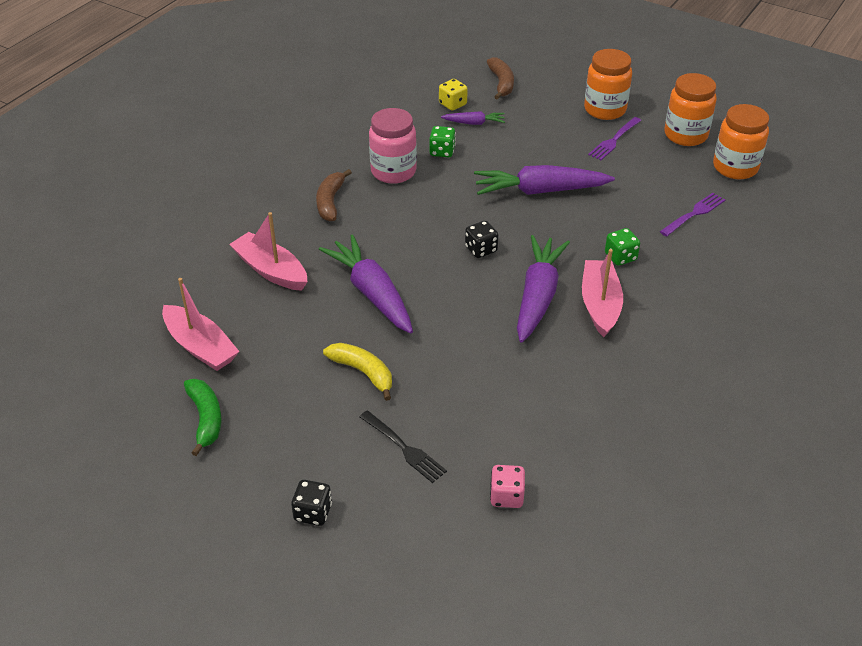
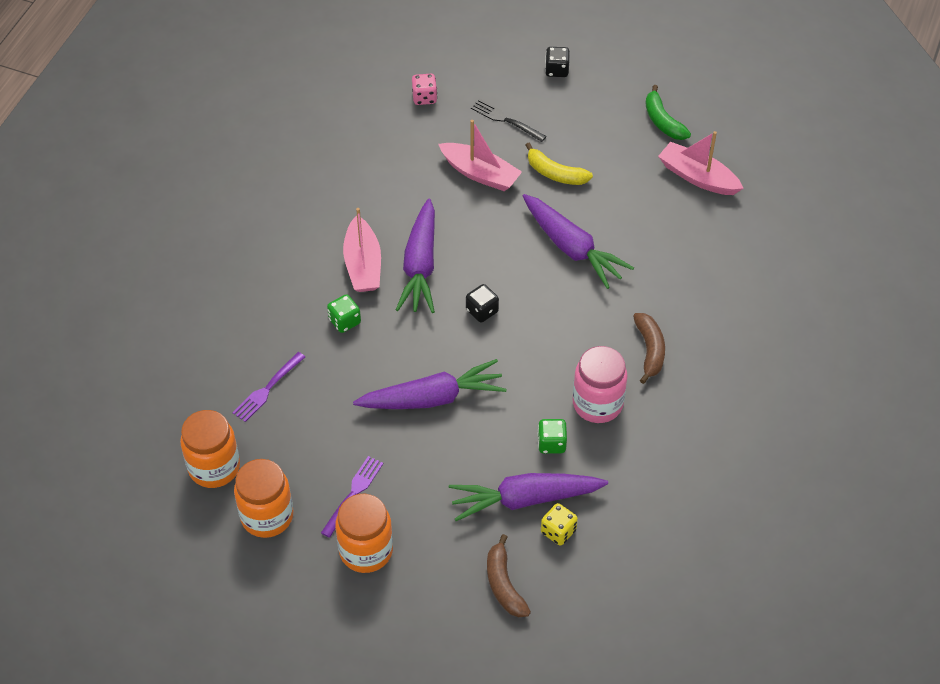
camera: 170 degrees right, 10 degrees up
pink boat [229,212,308,291] -> pink boat moved to [438,120,522,191]
purple carrot [441,111,505,125] -> purple carrot [449,473,608,521], size x2.02

